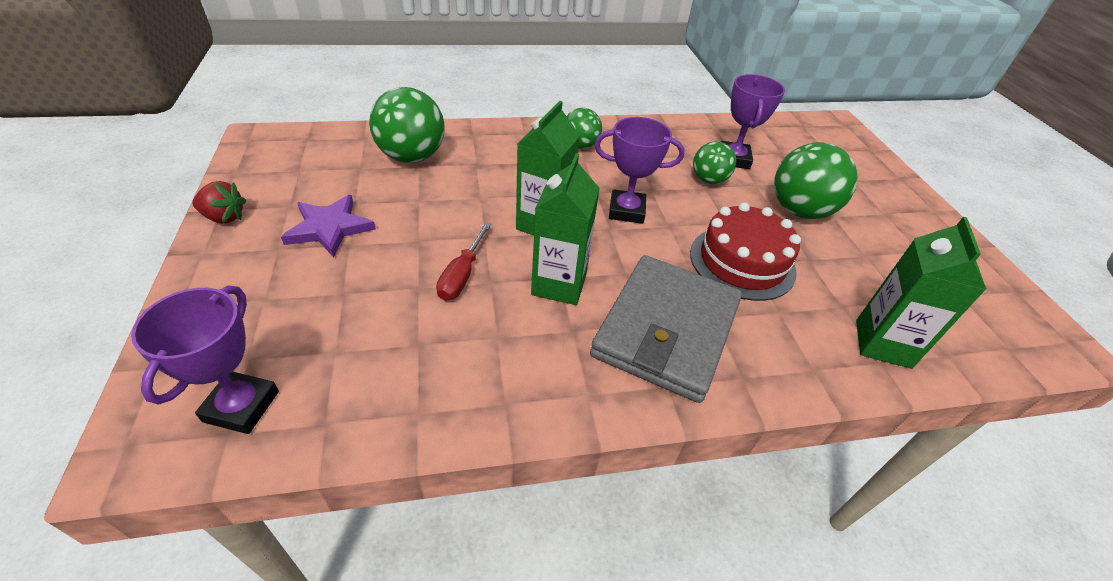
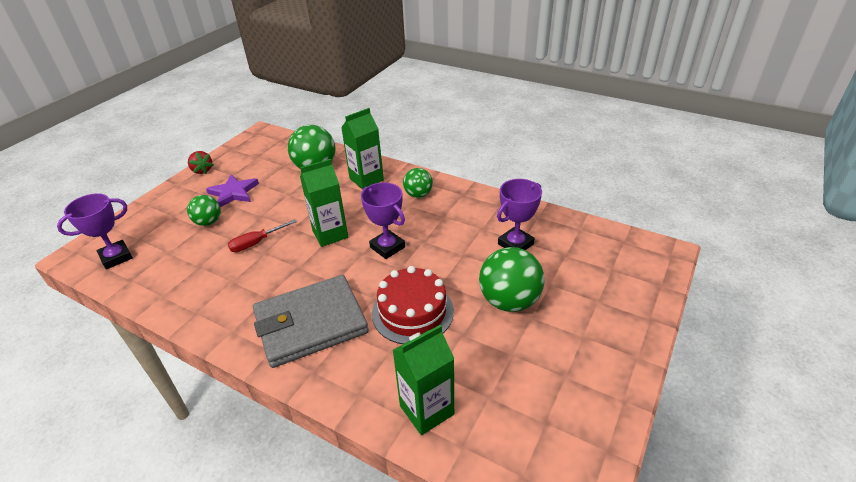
camera: 45 degrees right, 5 degrees down
green carton [531,153,600,305] -> green carton moved to [341,108,384,190]
green ball [693,141,736,184] -> green ball moved to [187,195,221,226]

